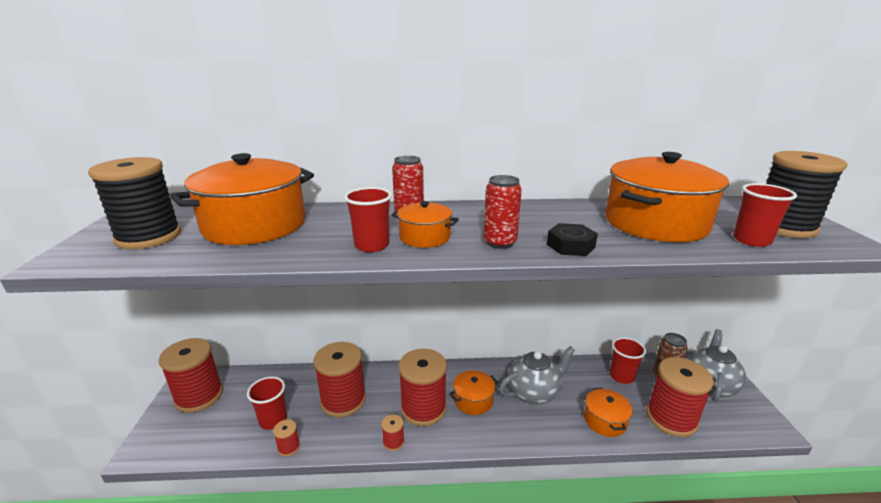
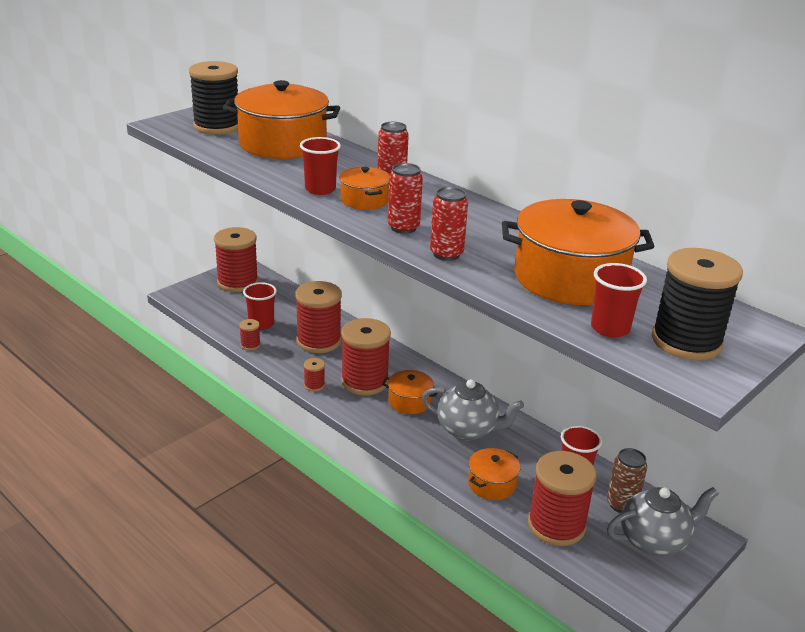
camera: 45 degrees right, 5 degrees up
black nut [547,223,598,256] -> red can [430,187,468,261]

